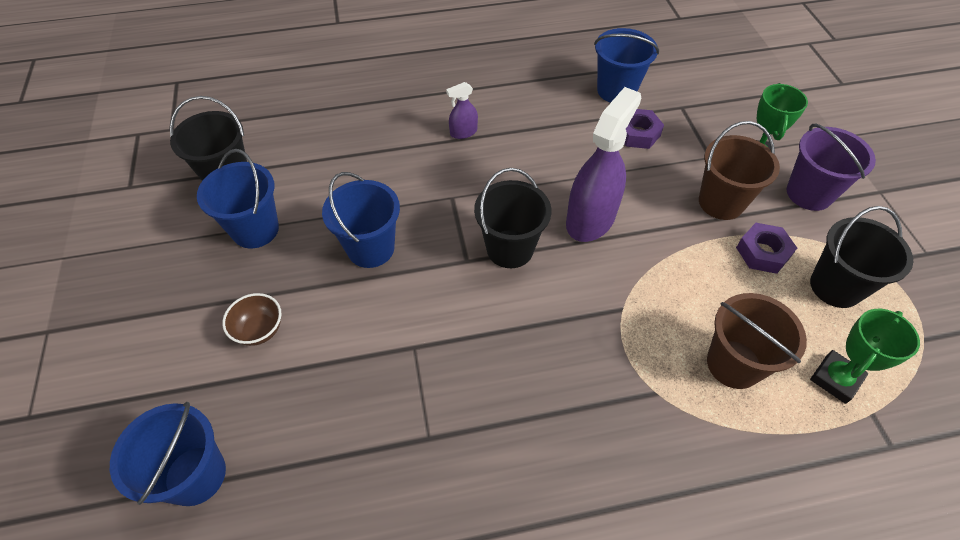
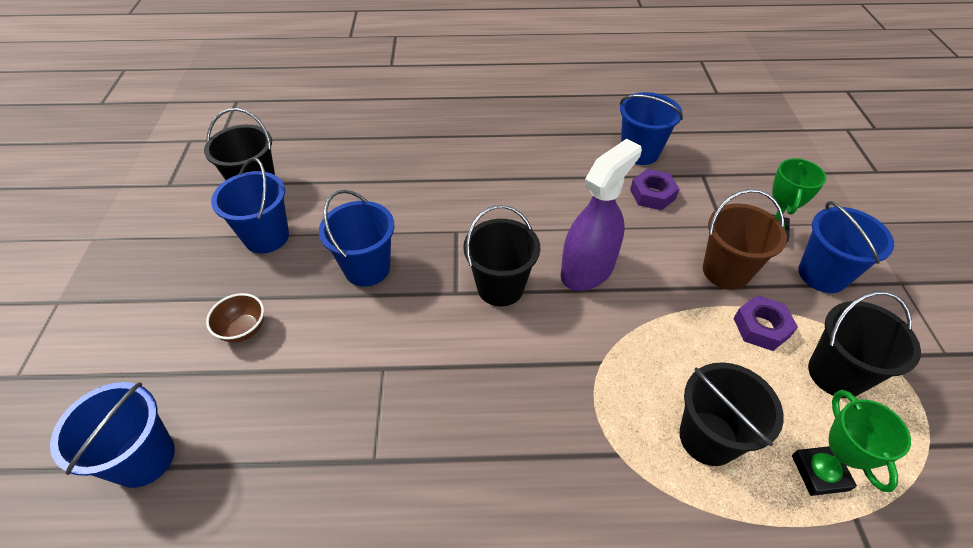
camera: 10 degrees right, 5 degrees down
purple spray bottle [446,82,478,139] -> none
brown bucket [707,293,807,389] -> black bucket [679,362,784,466]
purple bucket [787,124,876,211] -> blue bucket [798,201,894,293]
green trophy [810,309,920,404] -> green trophy turned 60 degrees counterclockwise [792,390,911,496]

